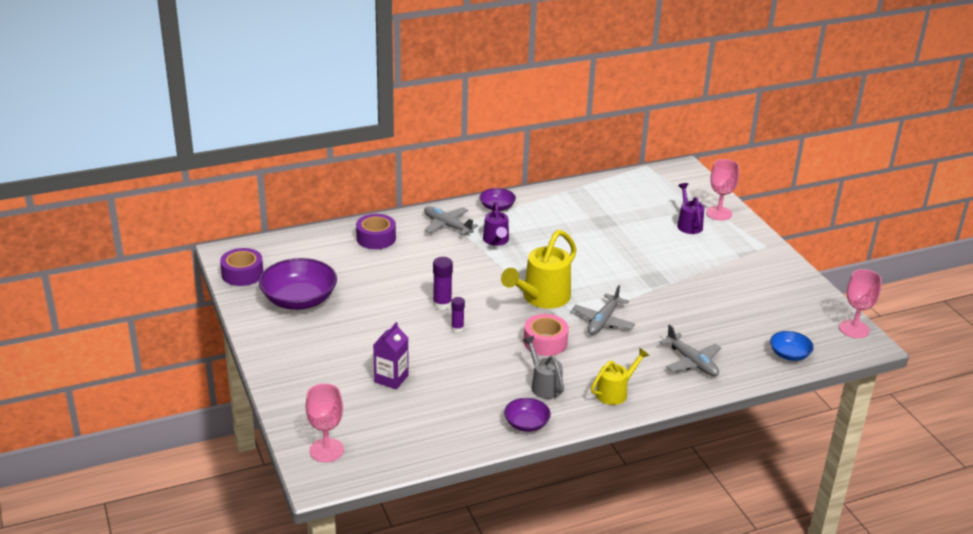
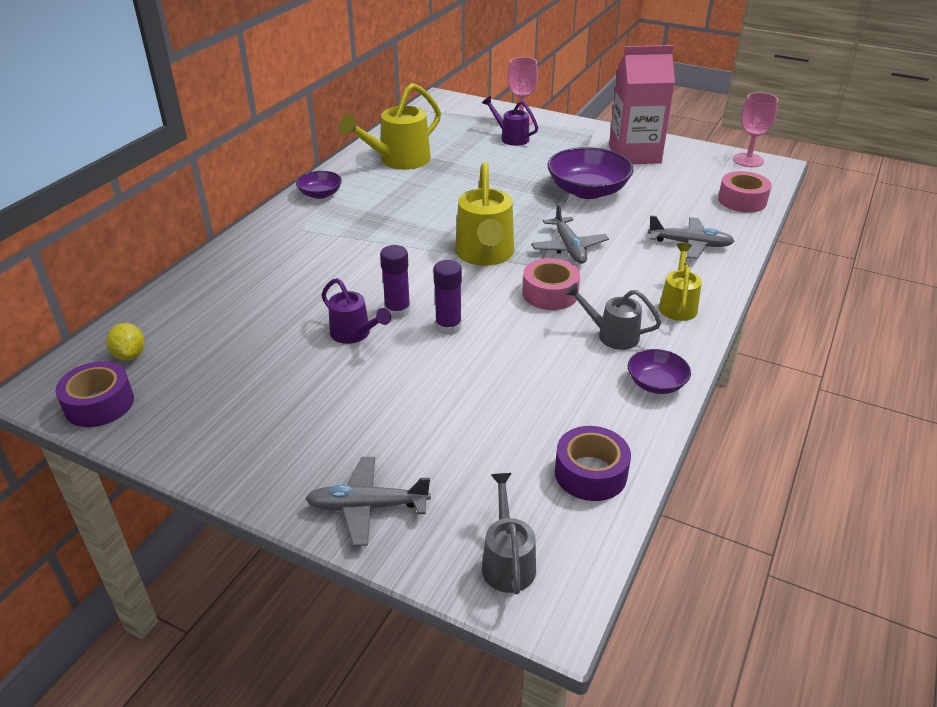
camera: 40 degrees left, 5 degrees up
purple bowl [259,258,337,310] -> purple bowl moved to [547,147,634,199]
pink goblet [306,383,344,462] -> grey watering can [482,473,536,594]
purple tape [356,214,396,249] -> purple tape moved to [555,426,631,501]
purple carton [373,322,409,389] -> none
grey plane [424,207,478,235] -> grey plane moved to [305,457,431,546]
purple glue stick [451,297,465,332] -> purple glue stick [433,260,462,335], size x1.53
purple watering can [483,202,509,246] -> purple watering can moved to [321,278,391,344]
blue bowl [770,331,814,361] -> pink tape [718,171,772,213]
none -> yellow lemon [106,323,145,360]
none -> yellow watering can [339,83,441,170]
none -> pink carton [609,45,675,164]

